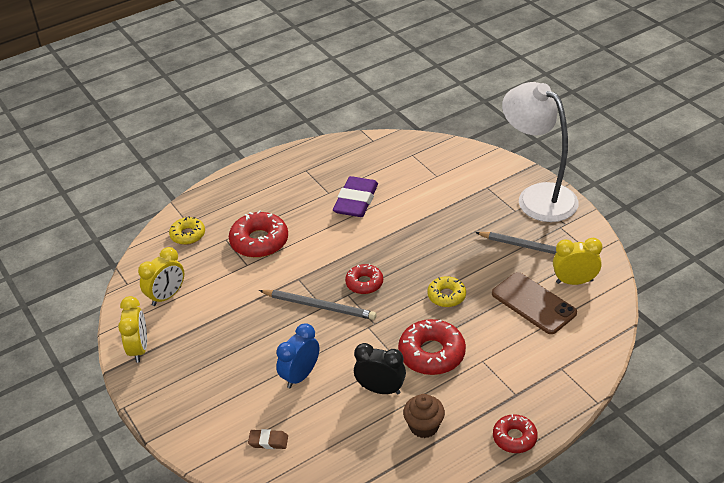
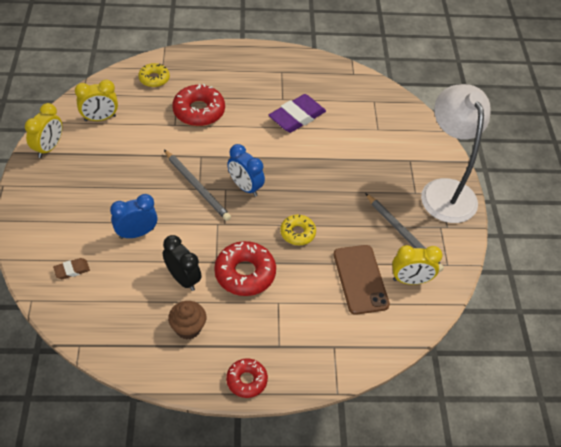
camera: 25 degrees right, 10 degrees up
brown eraser [248,429,288,449] -> brown eraser turned 60 degrees counterclockwise [53,258,90,279]
red donut [345,264,383,294] -> blue clock [227,144,265,197]
yellow clock [553,238,602,285] -> yellow clock turned 150 degrees clockwise [392,245,442,285]

